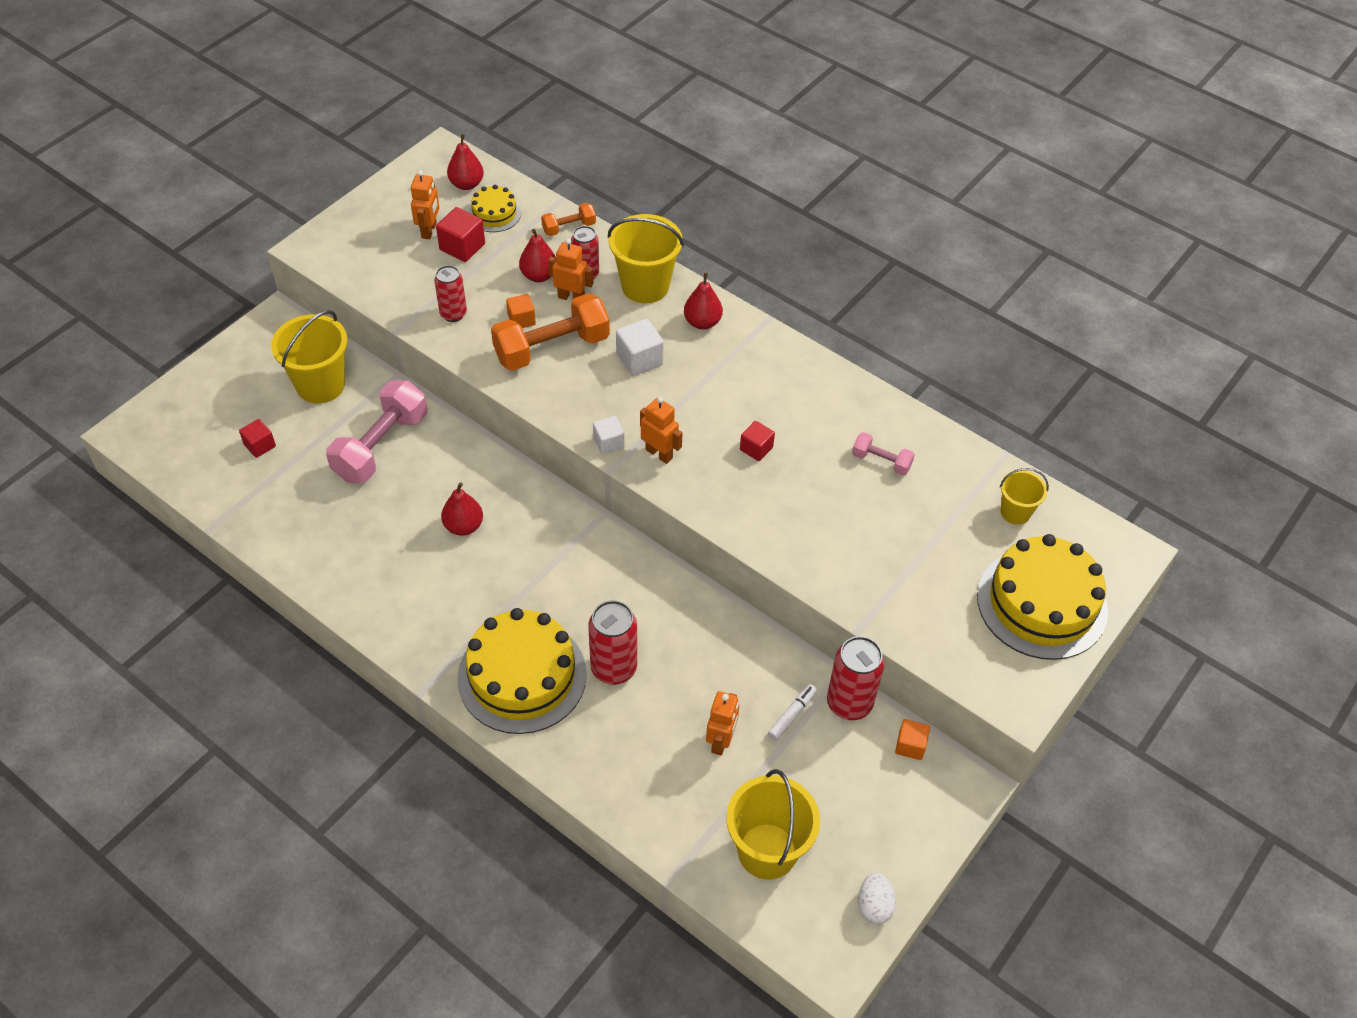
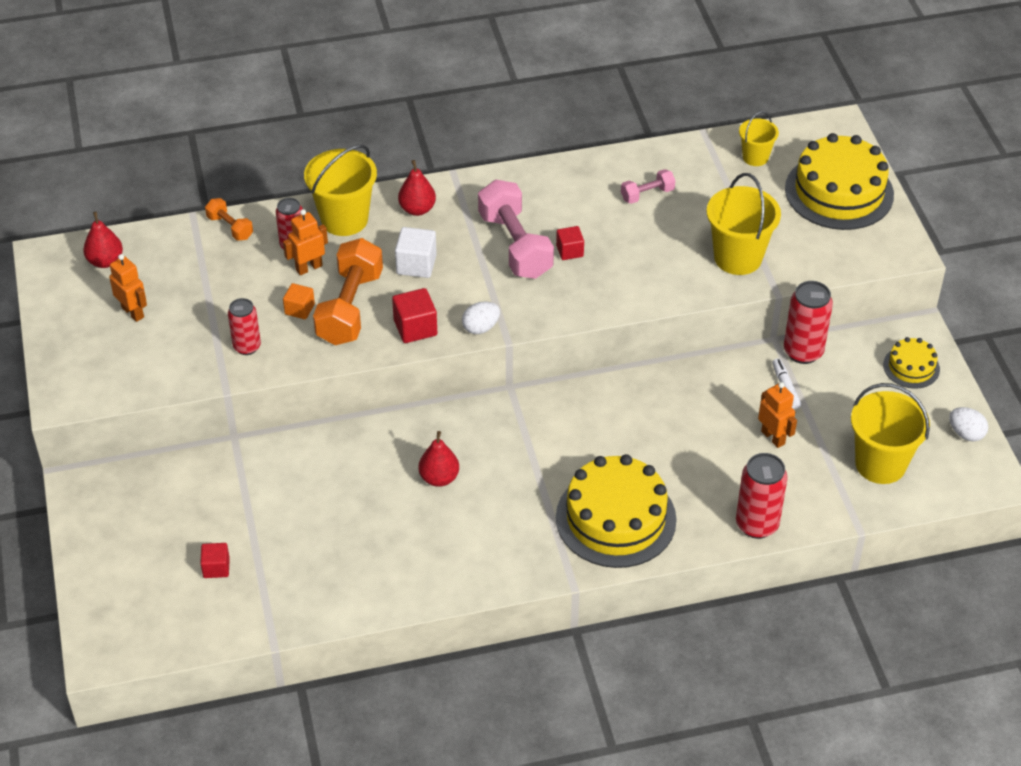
camera: 50 degrees left, 5 degrees down
yellow bucket [271,310,348,404] -> yellow bucket moved to [707,173,781,275]
pink dumbbell [326,380,427,483] -> pink dumbbell moved to [478,179,554,279]
red cube [436,207,485,262] -> red cube moved to [392,288,437,343]
yellow cake [468,185,521,232] -> yellow cake moved to [883,337,940,389]
red pear [519,229,556,282] -> none
orange dumbbell [541,203,596,236] -> orange dumbbell turned 60 degrees counterclockwise [205,198,253,241]
red can [588,600,637,685] -> red can moved to [736,453,788,539]
white cube [593,416,625,454] -> white egg [462,301,500,334]
orange robot [640,397,682,464] -> none
orange cube [895,719,930,760] -> none

